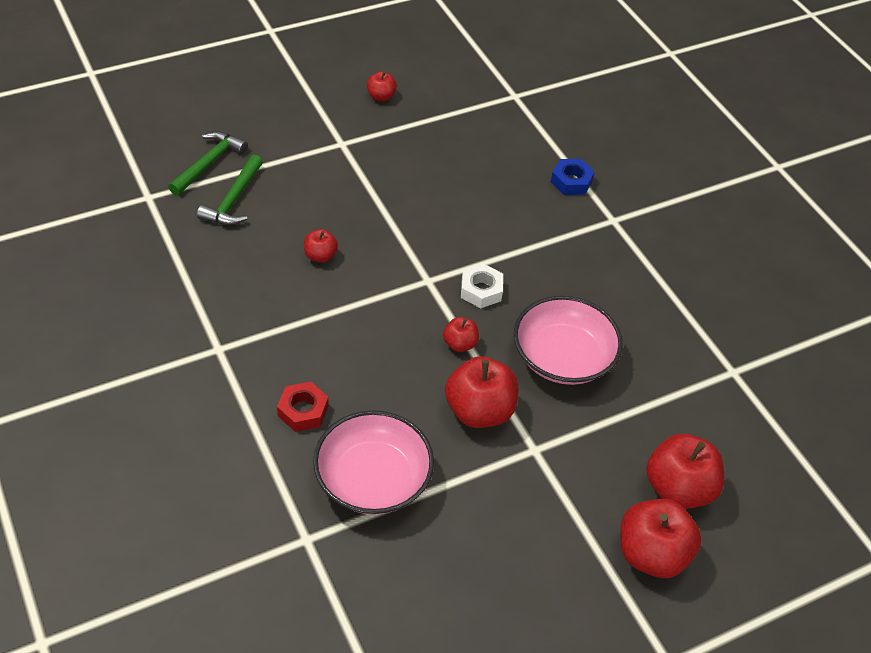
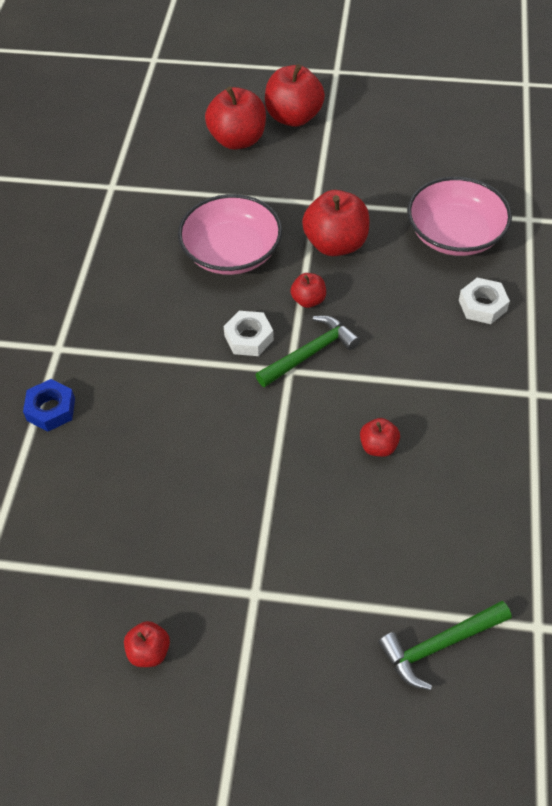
camera: 140 degrees left, 5 degrees up
green hammer [197,155,263,225] -> green hammer moved to [256,315,360,387]
red nut [277,382,328,432] -> white nut [459,278,510,324]

